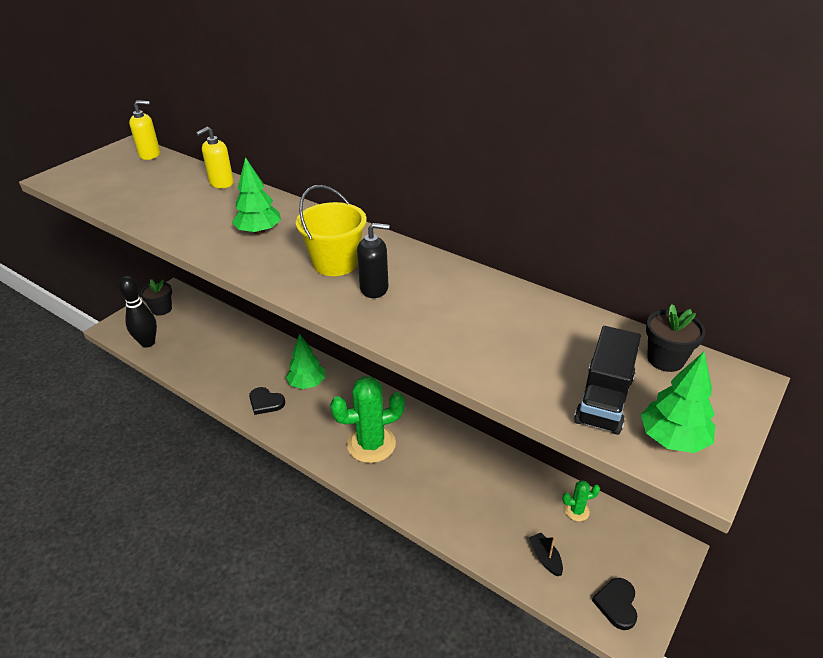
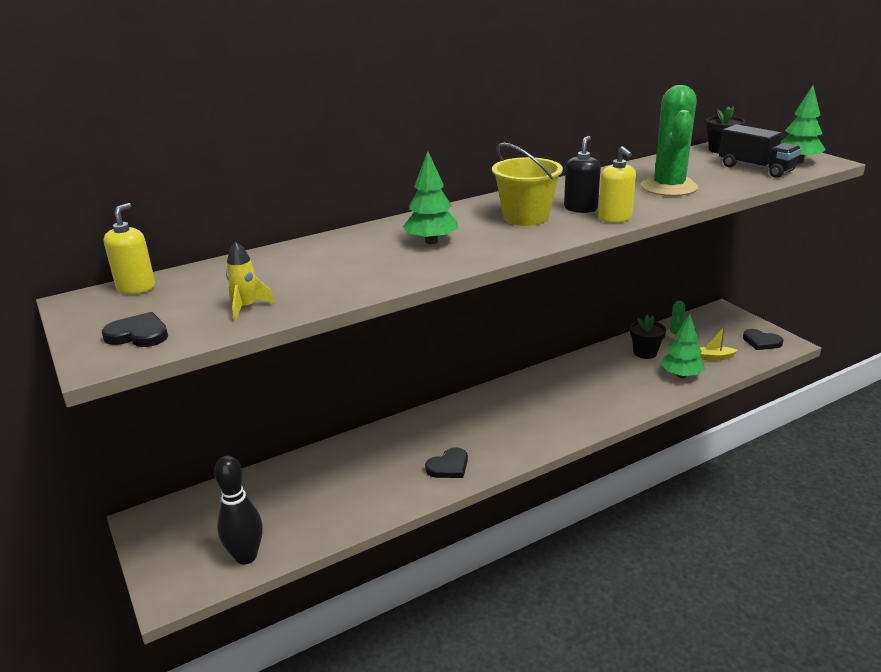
camera: 65 degrees left, 10 degrees down
black flower pot [140,279,172,316] -> black flower pot moved to [630,315,666,359]
yellow soap dispenser [196,127,234,188] -> yellow soap dispenser moved to [598,146,636,223]
green tree [286,334,325,389] -> green tree moved to [661,314,705,378]
green cactus [330,376,405,463] -> green cactus moved to [641,85,698,196]
black boat [529,533,563,576] -> yellow boat [700,326,738,360]
none -> black heart [102,312,168,347]
none -> yellow rocket [226,241,275,321]

